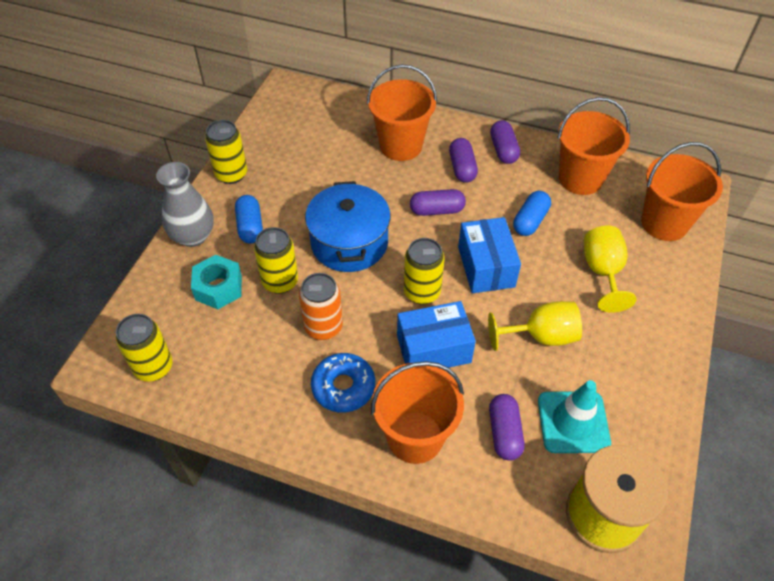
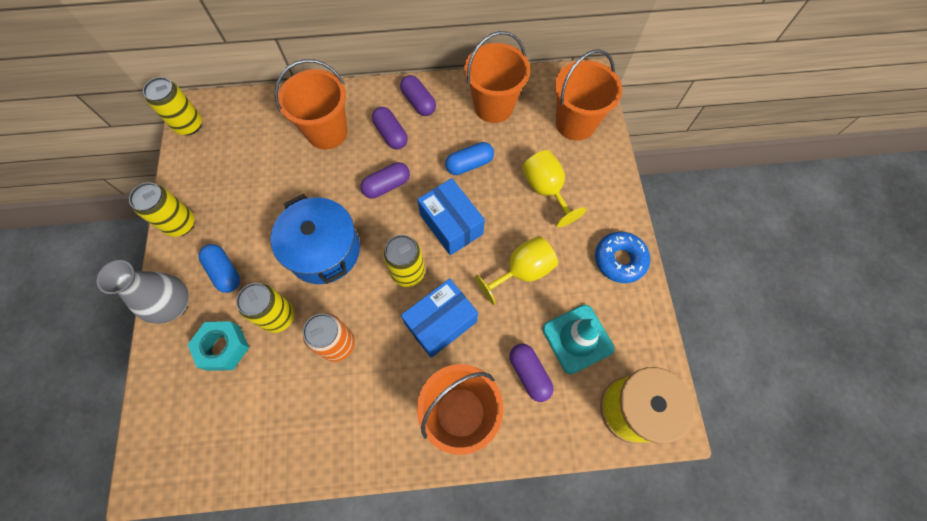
camera: 25 degrees left, 15 degrees up
yellow can [116,314,173,382] -> yellow can moved to [143,77,202,135]
blue donut [311,353,375,413] -> blue donut moved to [595,232,650,283]
blue capsule [513,191,551,236] -> blue capsule turned 60 degrees clockwise [445,142,494,175]

